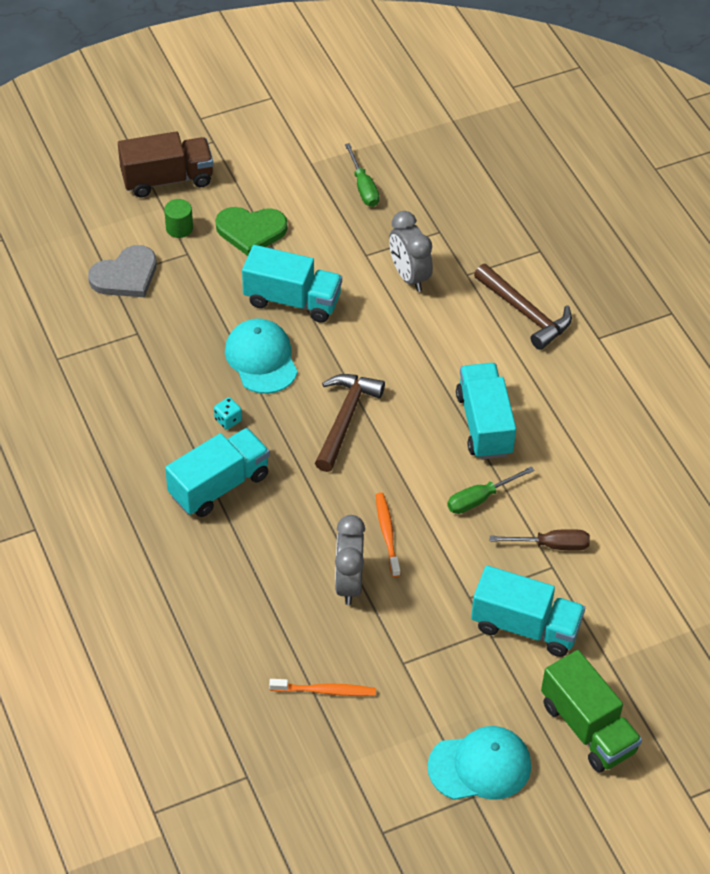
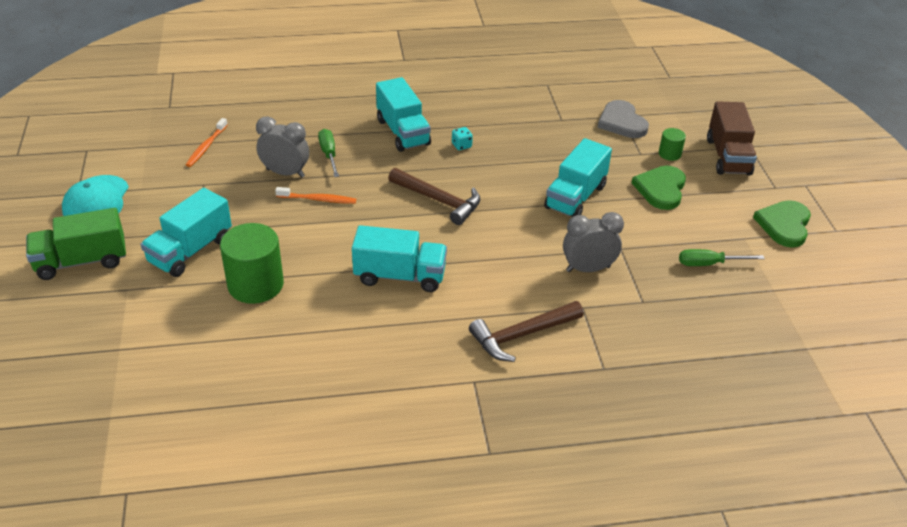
camera: 105 degrees right, 10 degrees down
turquoise cap [225,319,298,394] -> none
green screwdriver [447,466,535,514] -> green screwdriver moved to [318,129,339,177]
brown screwdriver [489,529,590,551] -> green cylinder [220,223,284,304]
none -> green heart [753,200,811,248]

